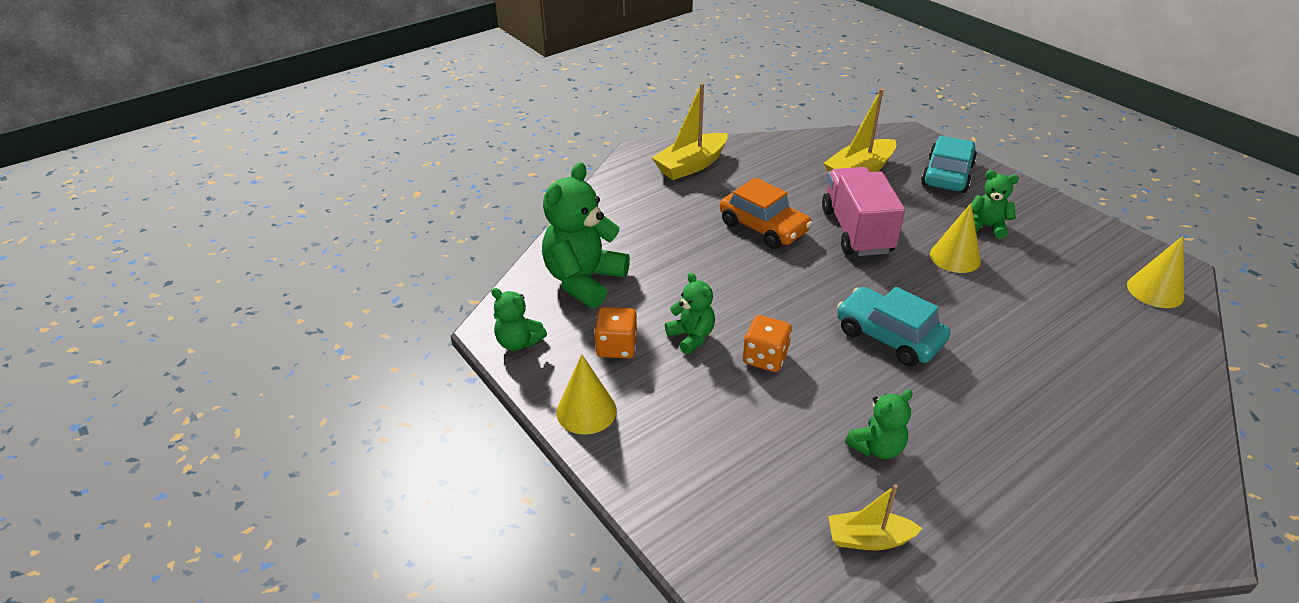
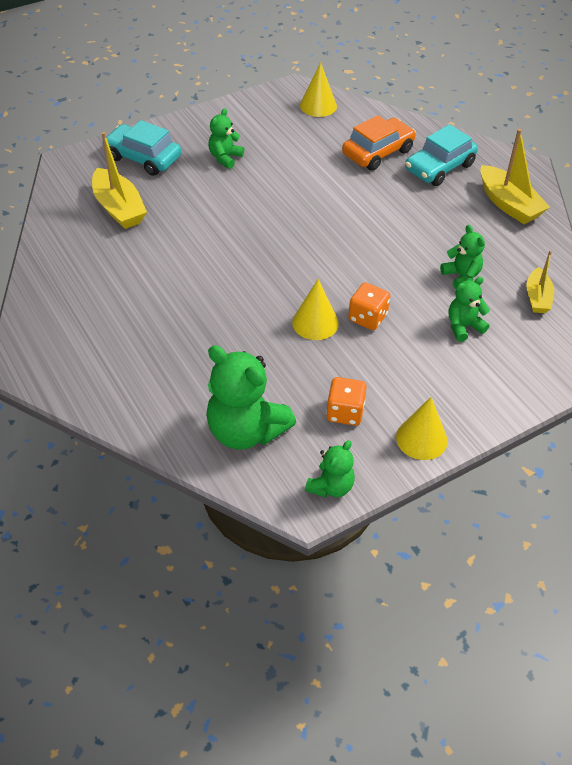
camera: 85 degrees left, 10 degrees up
yellow boat [652,83,728,180] -> yellow boat moved to [481,129,550,224]
green teddy bear [665,273,715,354] -> green teddy bear moved to [448,277,490,342]
orange car [720,178,812,249] -> orange car moved to [342,115,416,171]
pink truck [822,167,905,256] -> none
turquoise car [837,287,950,366] -> turquoise car moved to [405,124,478,186]
yellow cone [930,203,981,273] -> yellow cone moved to [292,279,339,340]

